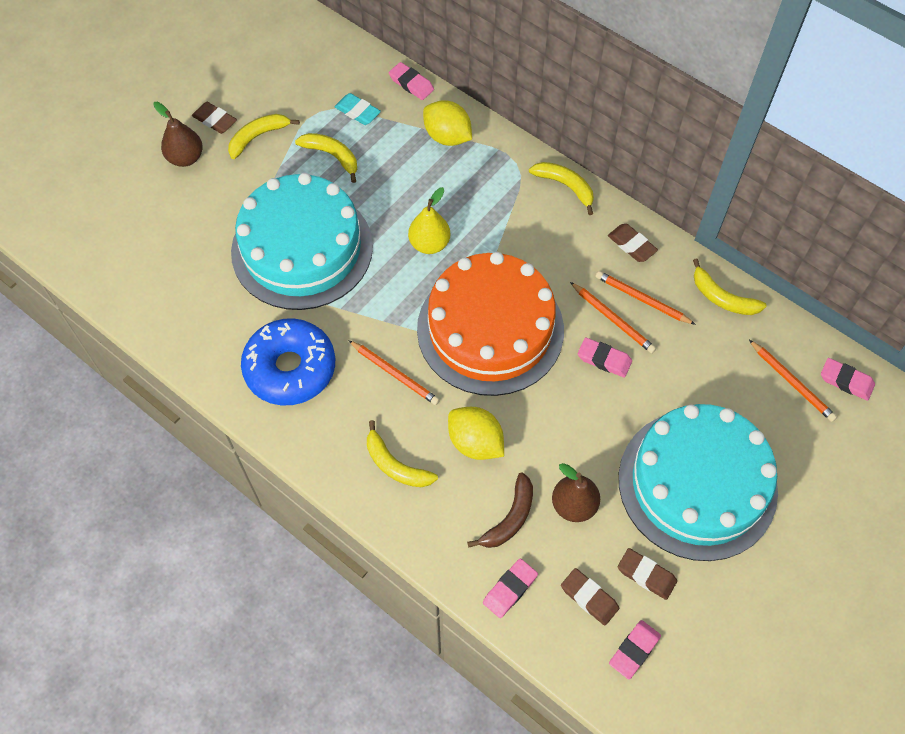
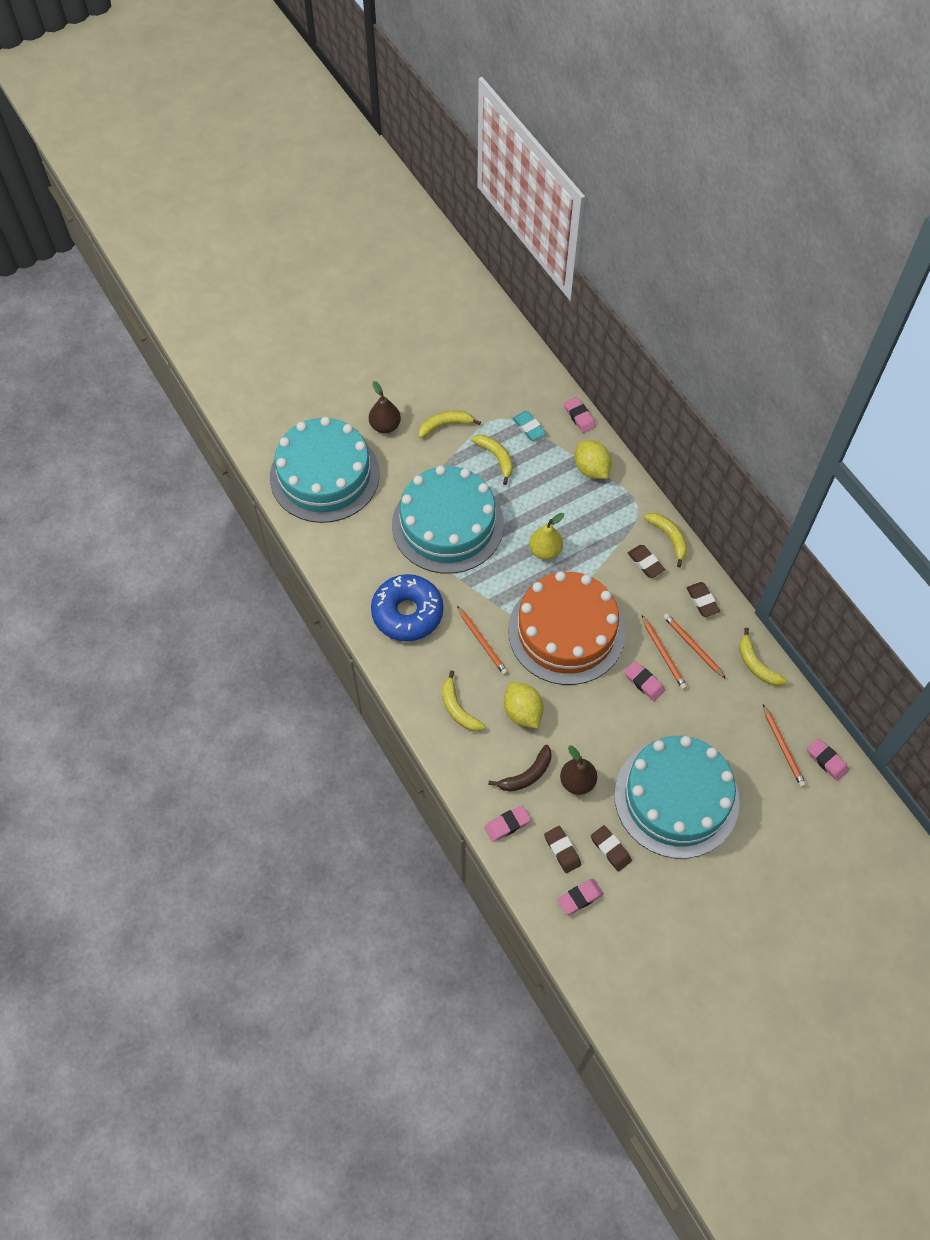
camera: 20 degrees right, 0 degrees up
brown eraser [192,102,237,134] -> brown eraser moved to [628,545,665,578]
none -> turquoise cake [270,417,380,523]

